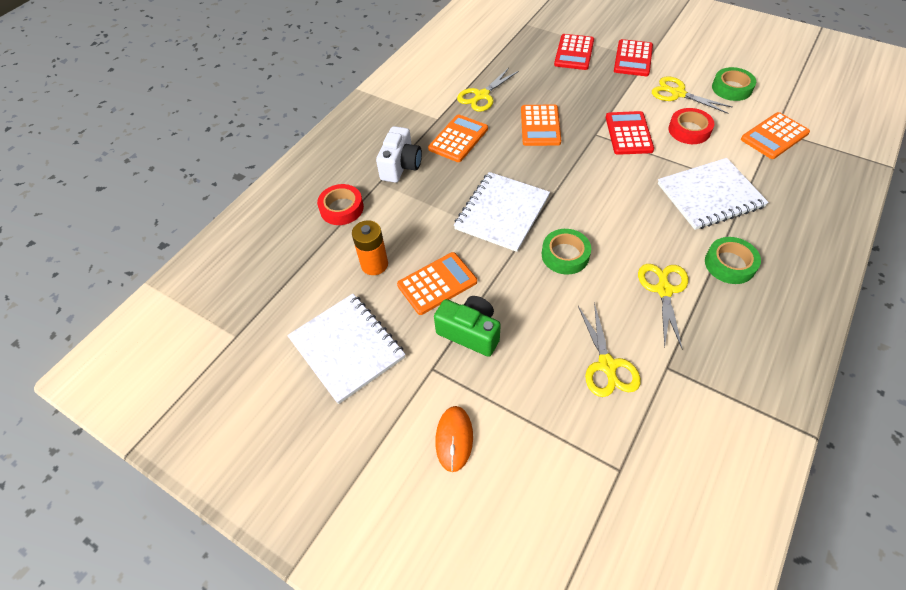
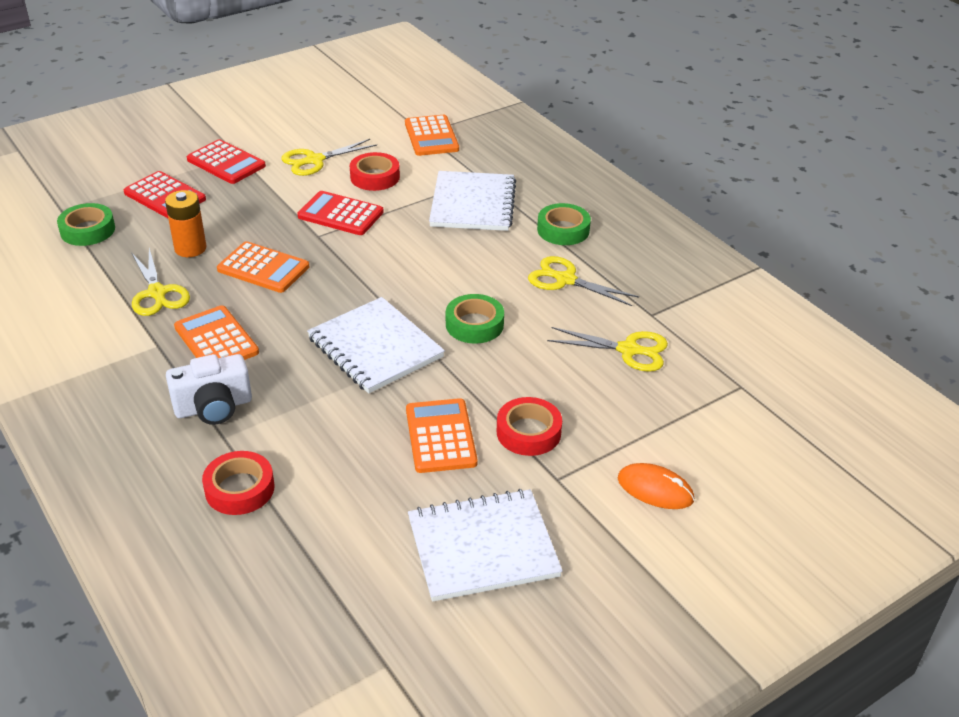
camera: 70 degrees left, 15 degrees down
orange battery [352,220,388,275] -> orange battery moved to [165,190,206,257]
white camera [376,126,422,183] -> white camera turned 120 degrees clockwise [166,354,252,425]
green camera [434,296,501,357] -> red tape [497,397,562,456]
green tape [712,67,756,101] -> green tape moved to [57,203,115,246]

